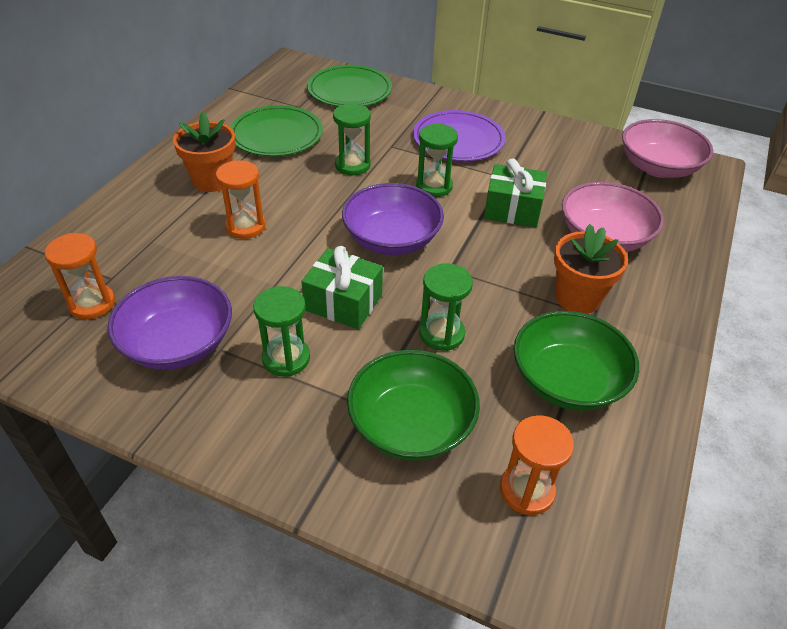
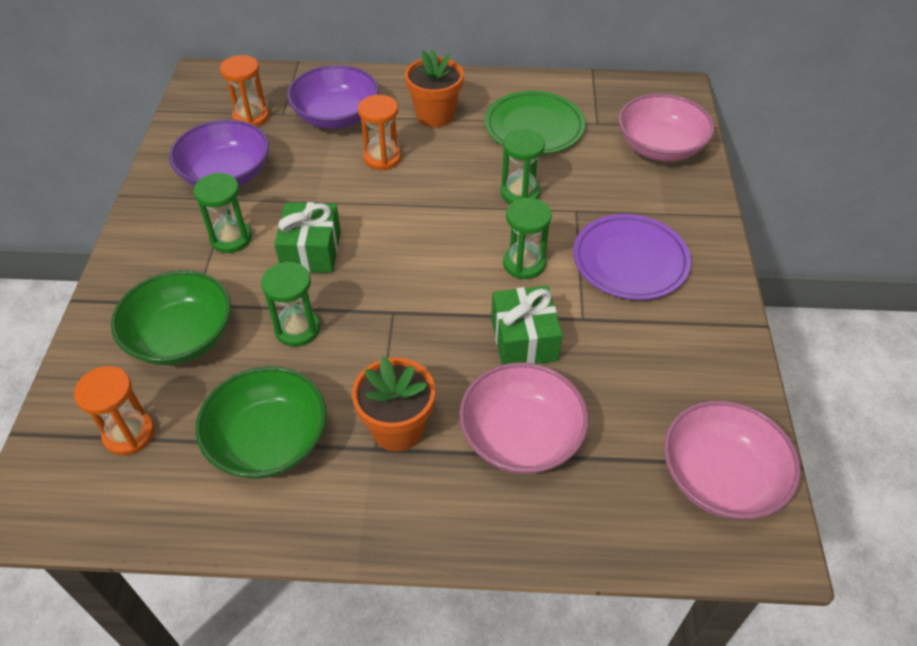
camera: 70 degrees right, 5 degrees up
green plate [307,65,392,107] -> pink bowl [618,94,715,162]
purple bowl [342,183,444,255] -> purple bowl moved to [287,65,379,129]

